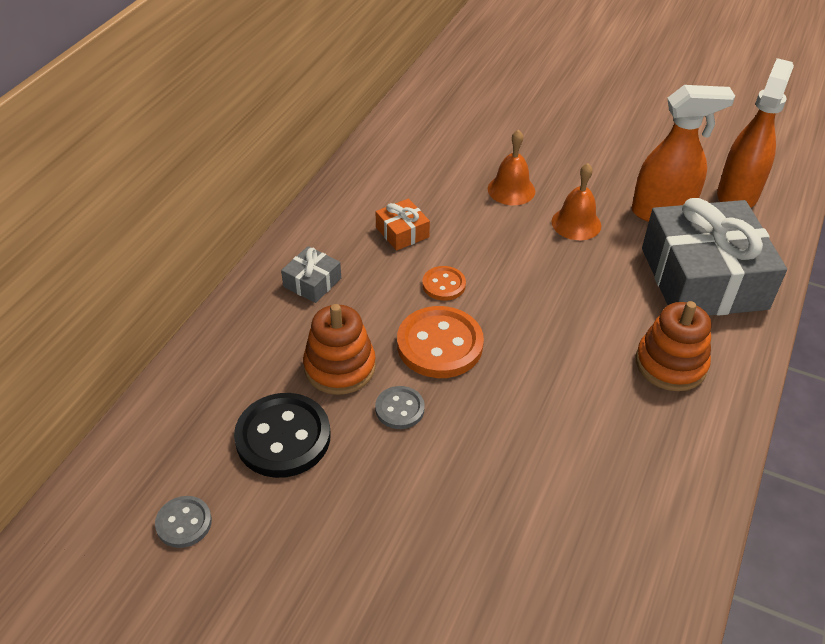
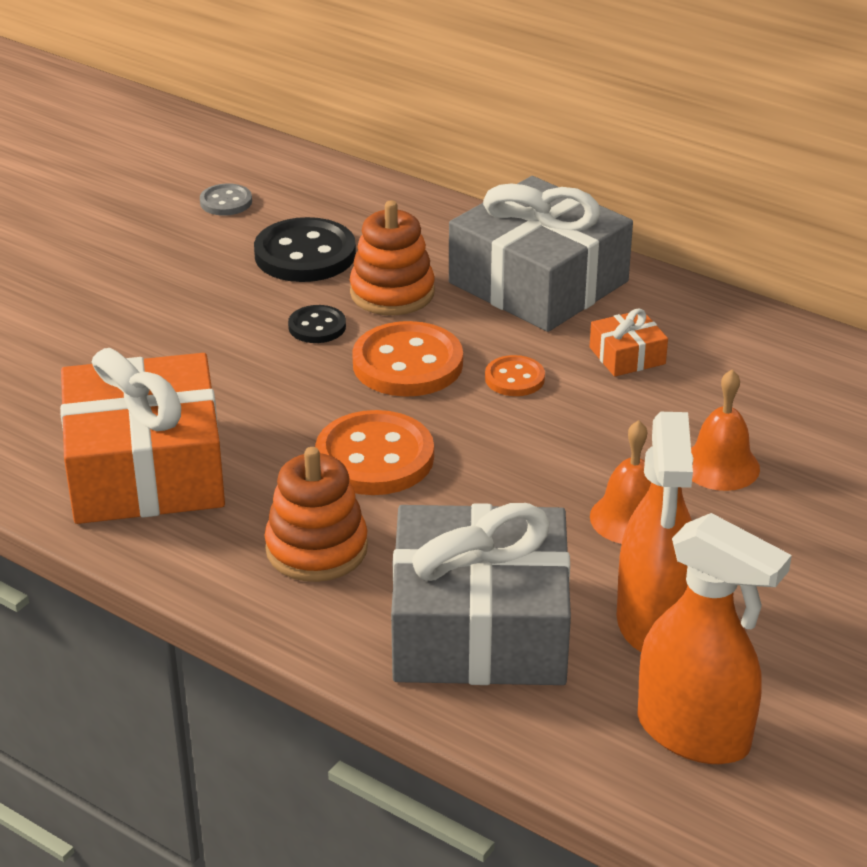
camera: 100 degrees right, 10 degrees down
grey gift [281,246,341,303] -> grey gift [449,176,633,332], size x2.40
grey button [375,386,425,429] -> black button [288,305,346,343]
none -> orange gift [60,348,225,524]
none -> orange button [315,410,434,495]

